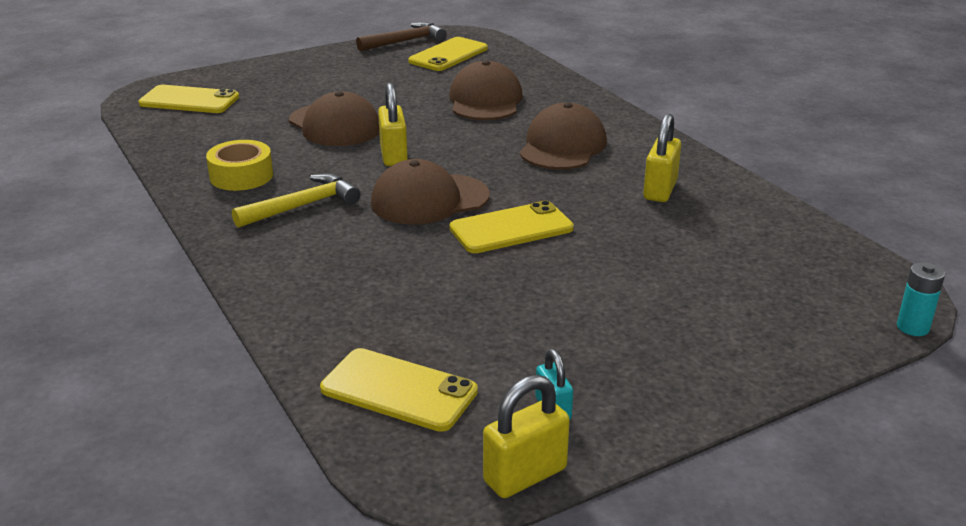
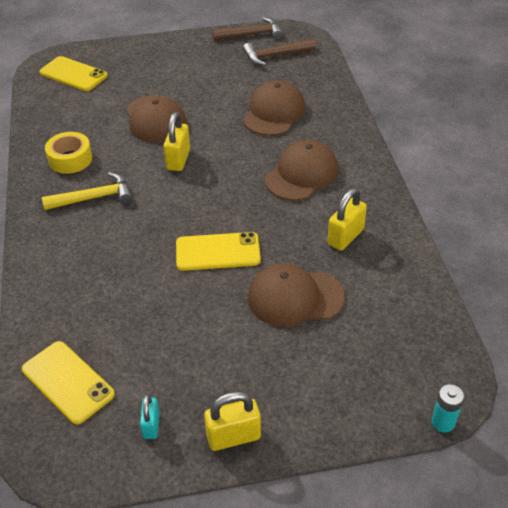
camera: 20 degrees right, 15 degrees up
brown cap [371,159,490,224] -> brown cap moved to [248,263,345,327]
yellow phone [408,37,488,71] -> brown hammer [243,39,315,66]
yellow padlock [483,375,570,498] -> yellow padlock moved to [204,391,261,451]

